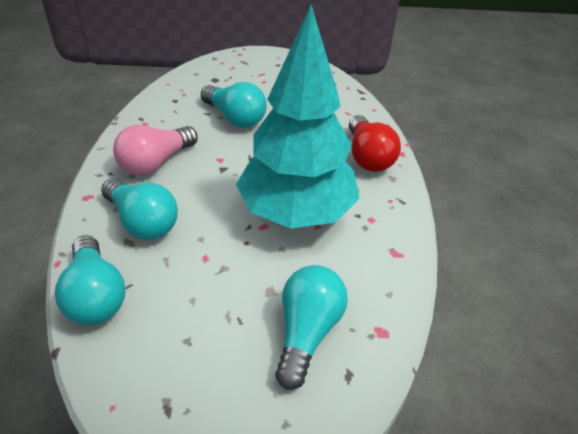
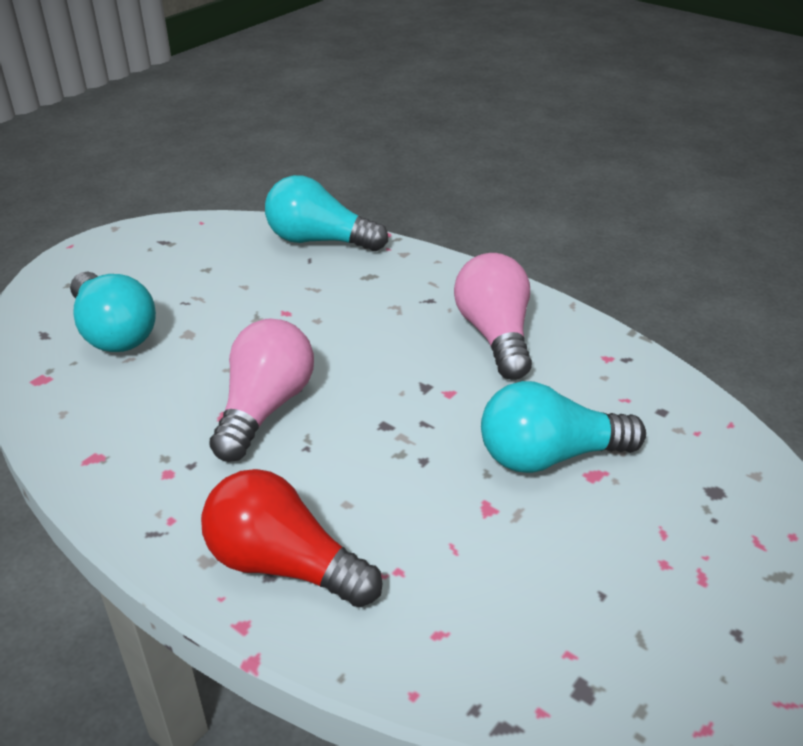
camera: 130 degrees right, 5 degrees down
turquoise light bulb [101,178,178,240] -> none
turquoise tree [236,5,360,228] -> pink light bulb [209,319,314,462]

